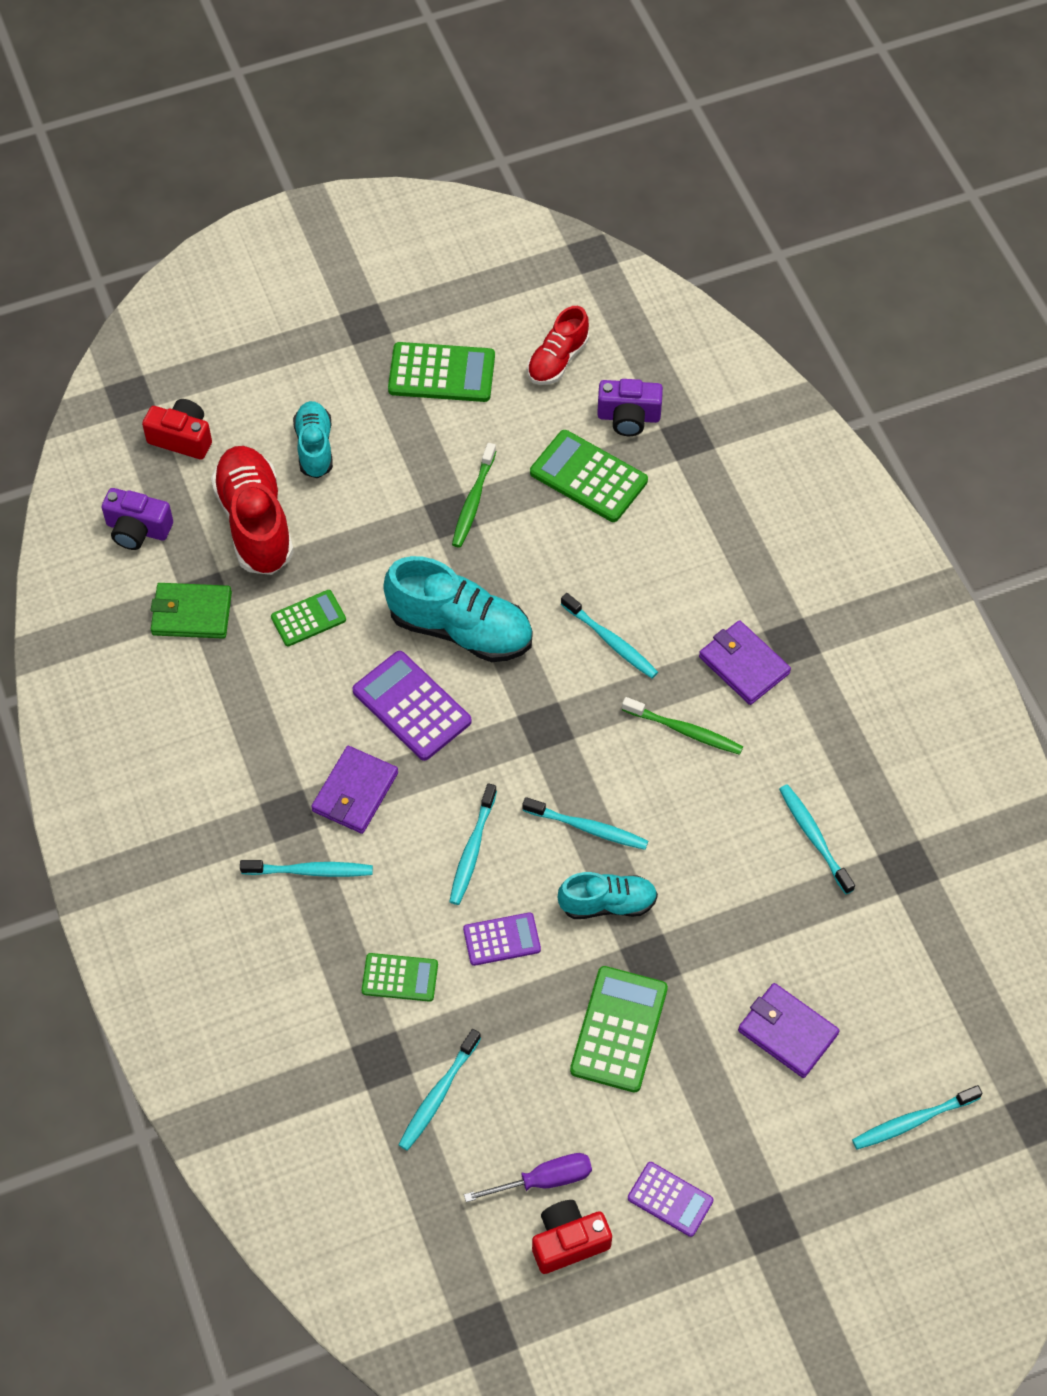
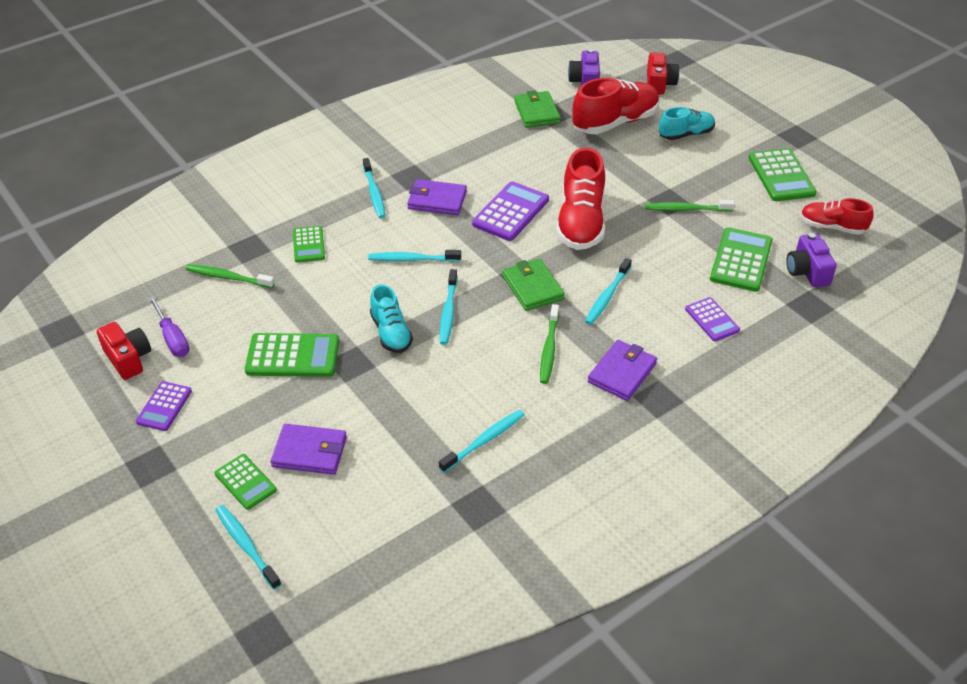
camera: 75 degrees right, 15 degrees down
green calculator [271,590,346,646] -> green calculator moved to [215,454,277,510]
turquoise shoe [383,556,532,662] -> red shoe [556,147,605,250]
turquoise toothbrush [399,1029,481,1151] -> green toothbrush [186,264,275,288]
purple calculator [463,912,541,966] -> purple calculator moved to [685,297,740,341]
purple wallet [738,983,840,1078] -> purple wallet turned 75 degrees clockwise [271,424,347,475]
none -> green wallet [502,259,565,311]

